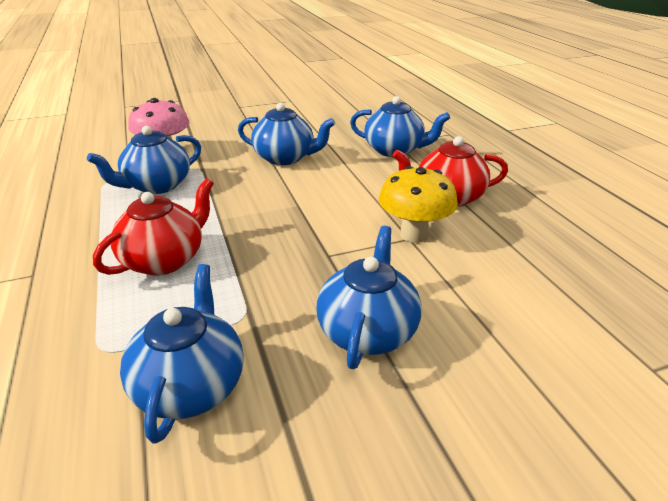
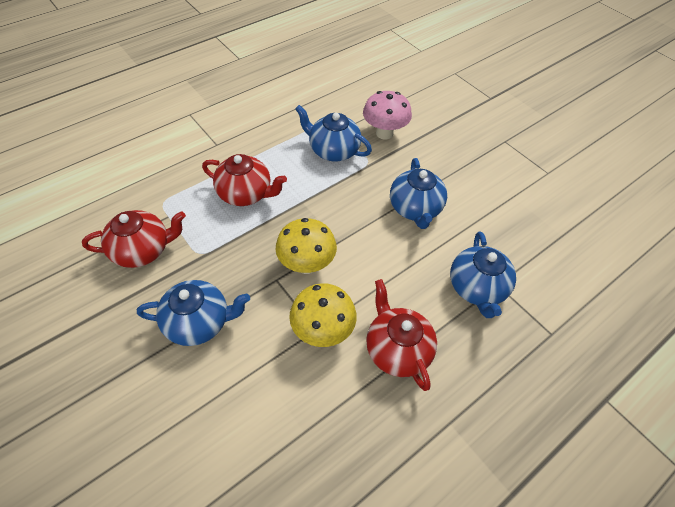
camera: 70 degrees right, 20 degrees up
blue teapot [120,264,244,444] -> red teapot [82,210,186,268]
none -> yellow mushroom [276,218,337,274]

